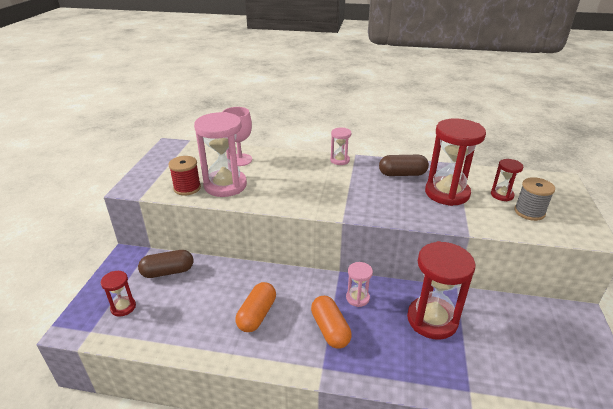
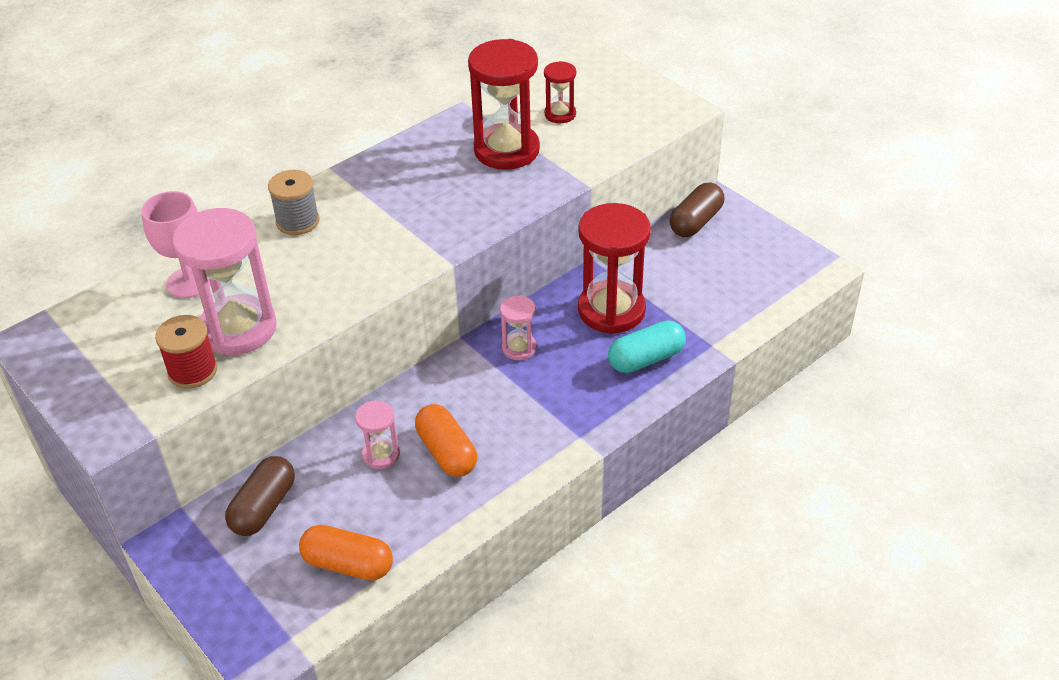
camera: 50 degrees left, 10 degrees up
red hourglass [101,271,136,317] -> none
orange capsule [311,296,352,349] -> orange capsule moved to [299,525,393,581]
pink hourglass [330,128,351,165] -> pink hourglass moved to [355,400,400,469]
brown capsule [379,155,429,176] -> brown capsule moved to [670,182,724,237]
grey spool [514,177,555,221] -> grey spool moved to [268,170,320,235]
none -> turquoise capsule [608,320,686,373]

